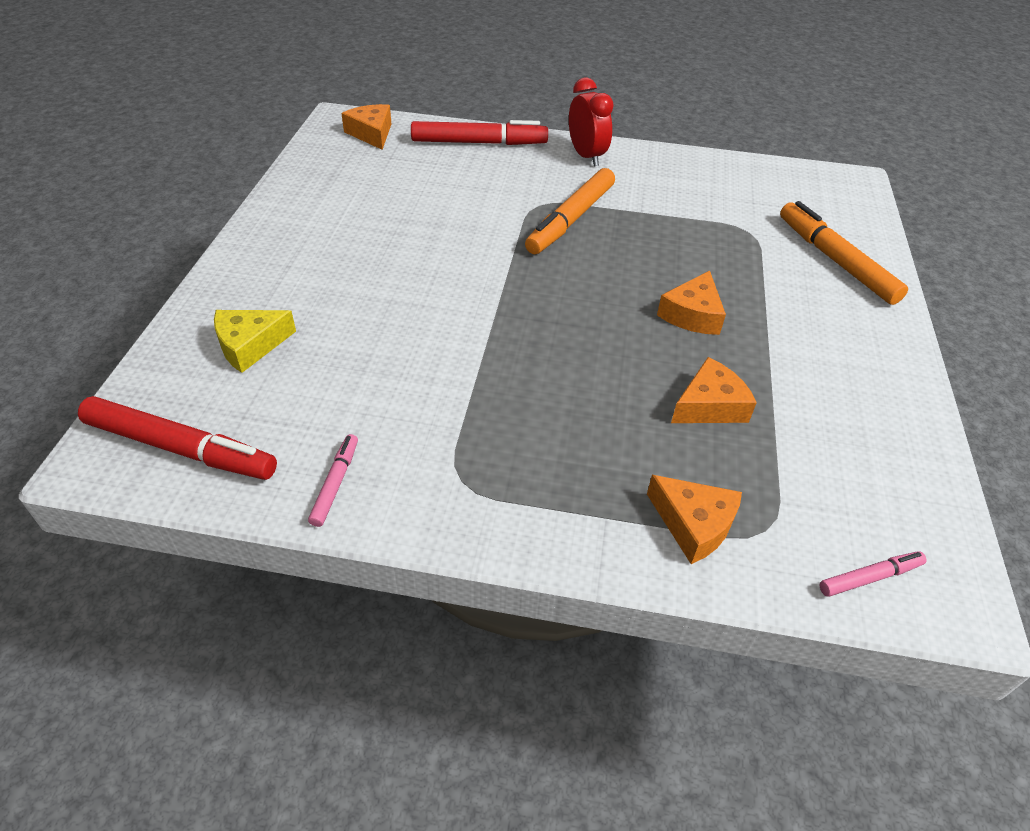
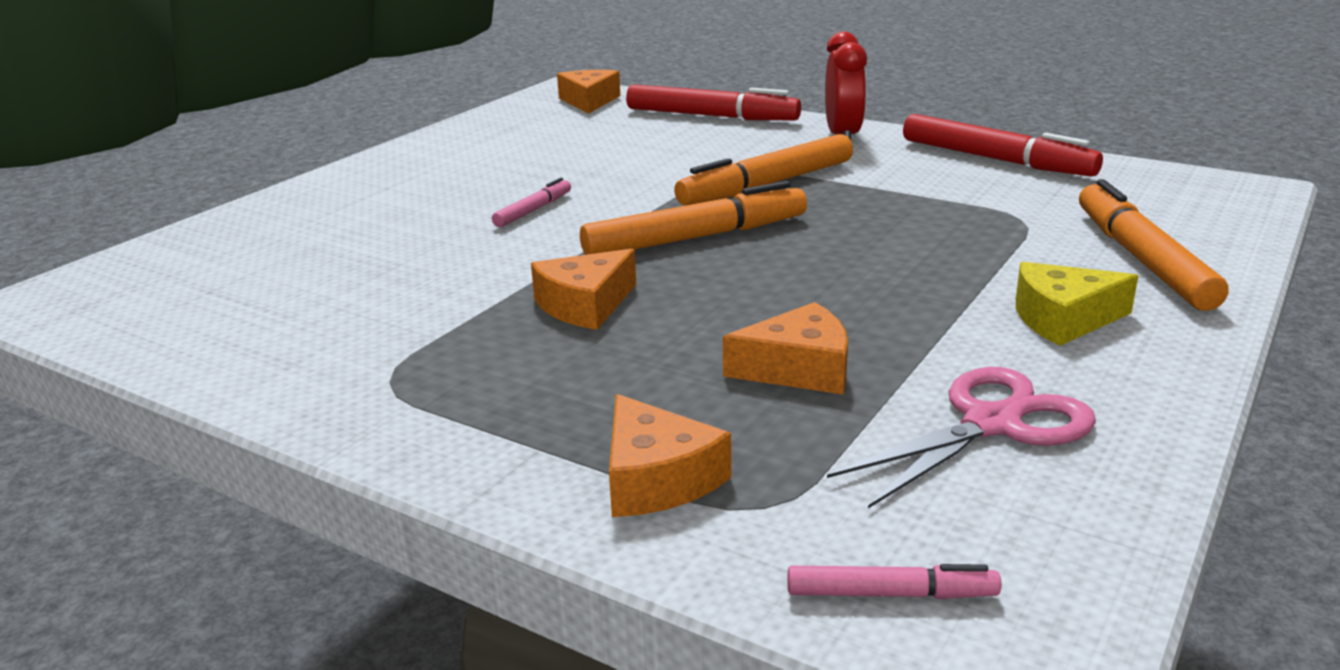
camera: 25 degrees right, 20 degrees down
red marker [78,396,277,480] -> red marker moved to [903,114,1103,177]
yellow cheese [214,310,296,373] -> yellow cheese moved to [1016,262,1138,346]
pink marker [308,434,358,527] -> pink marker moved to [492,178,571,227]
orange cheese [657,270,726,335] -> orange cheese moved to [531,249,636,330]
none -> orange marker [580,181,807,255]
none -> pink scissors [827,367,1096,508]

